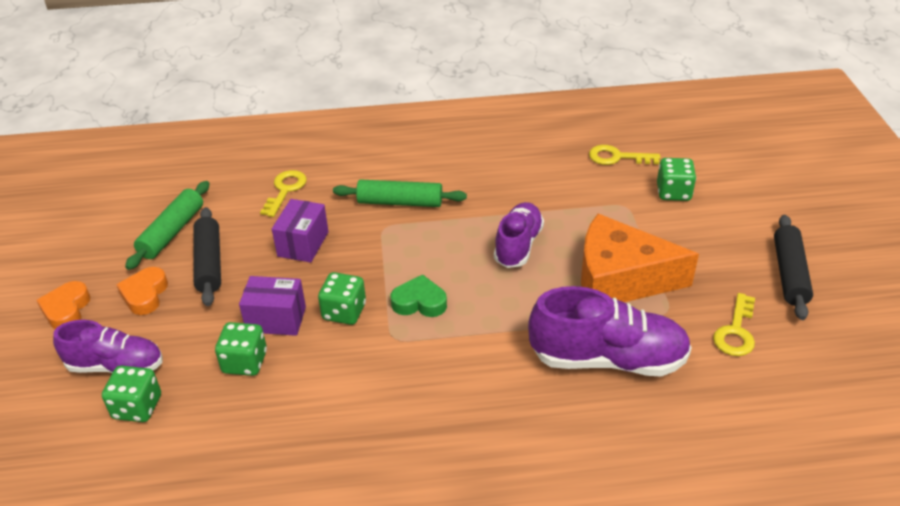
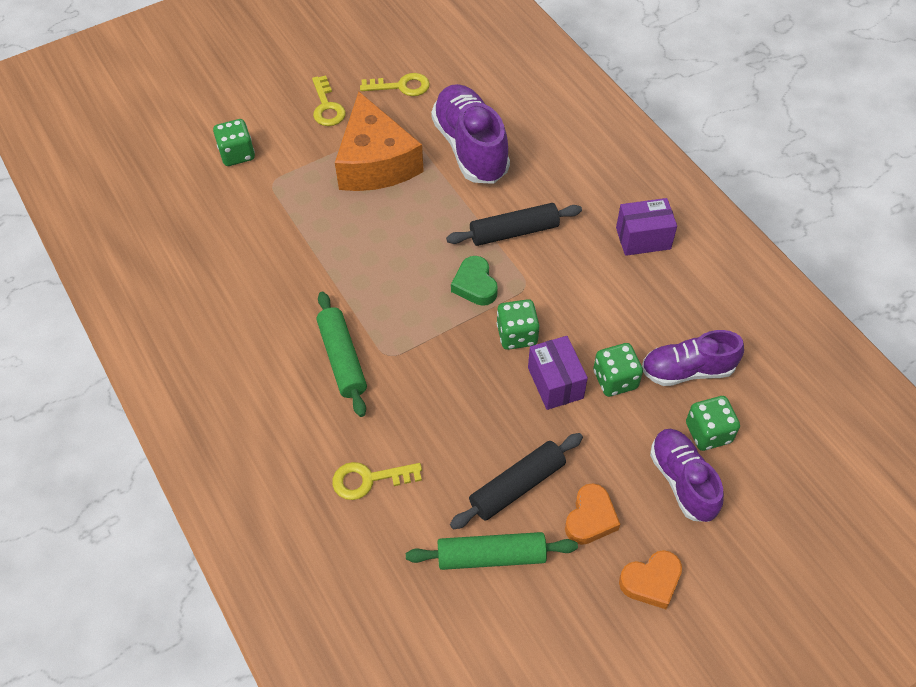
camera: 115 degrees left, 15 degrees up
orange heart [116,267,168,315] -> orange heart turned 45 degrees counterclockwise [565,483,620,545]
purple box [272,199,329,263] -> purple box moved to [616,198,677,256]
purple shoe [494,202,544,268] -> purple shoe moved to [642,330,744,386]
yellow key [589,145,660,165] -> yellow key moved to [312,76,346,126]
black rolling pin [774,215,813,320] -> black rolling pin moved to [446,203,582,246]

